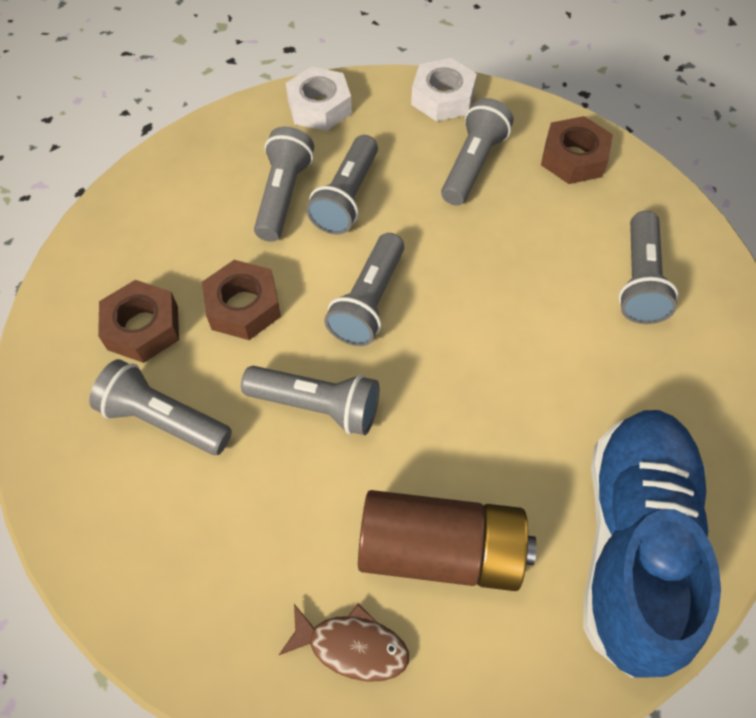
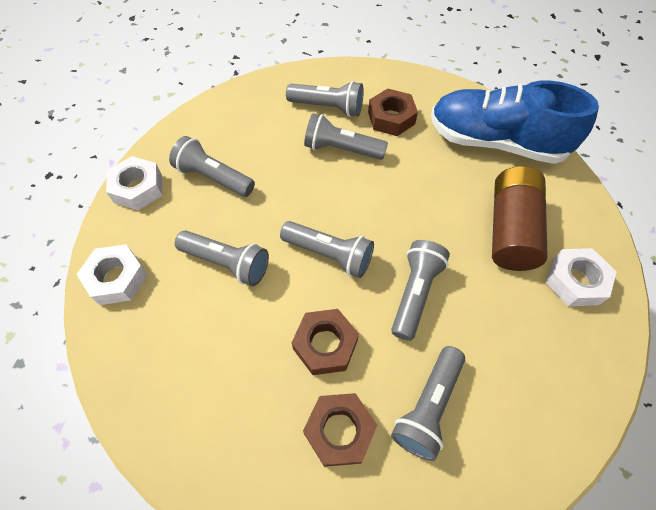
camera: 85 degrees left, 0 degrees up
grey flashlight [254,127,314,242] -> grey flashlight moved to [304,113,388,160]
brown fish [279,604,409,682] -> white nut [545,248,617,306]
brown nut [541,116,613,184] -> brown nut moved to [368,88,418,136]

